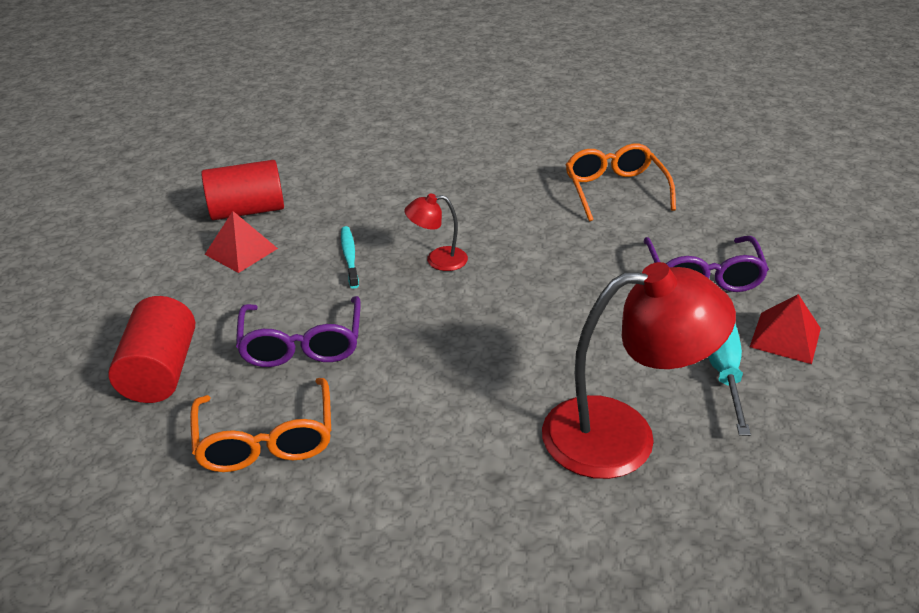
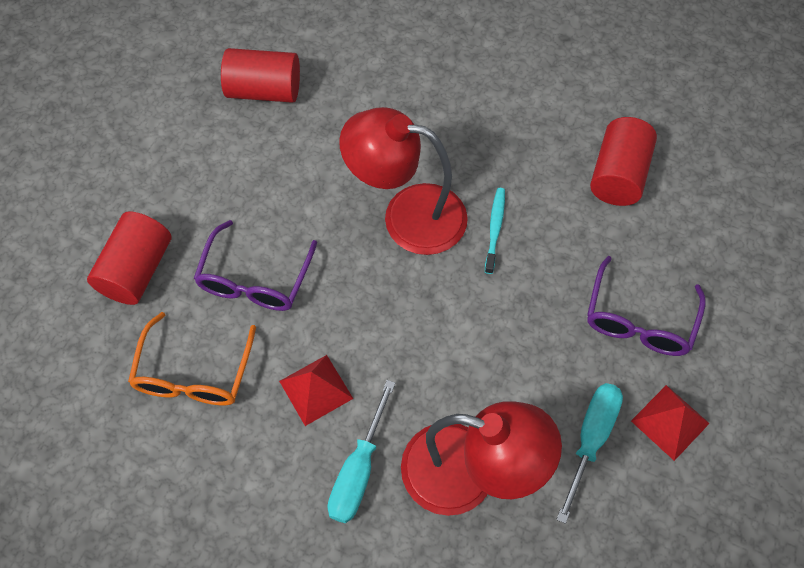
camera: 20 degrees right, 25 degrees up
red pyramid [205,211,278,273] -> red pyramid moved to [279,355,353,426]
turquoise toothbrush [341,226,359,289] -> turquoise toothbrush moved to [485,188,505,274]
red lamp [404,193,468,271] -> red lamp [339,107,468,255], size x2.12
orange glasses [565,144,676,222] -> red cylinder [590,117,657,206]
none -> turquoise screwdriver [327,380,395,523]

